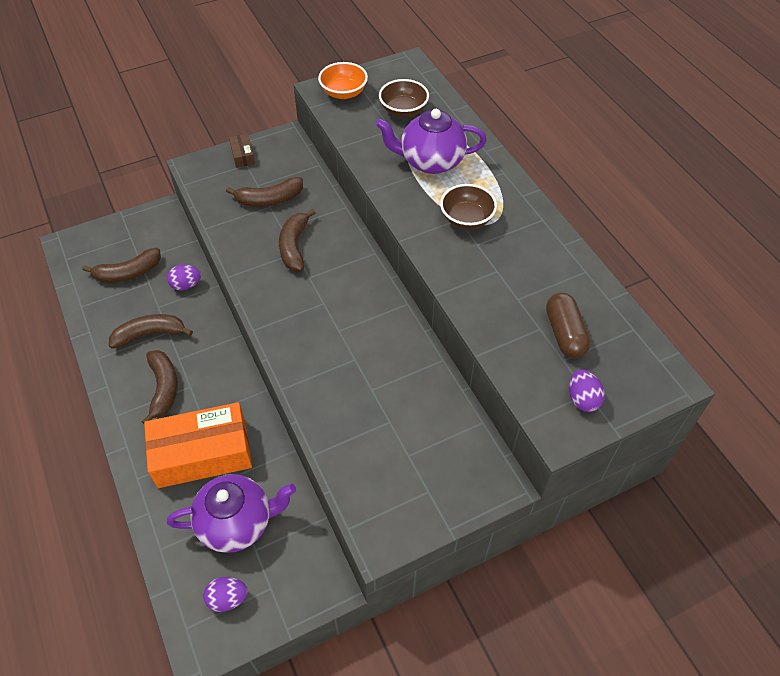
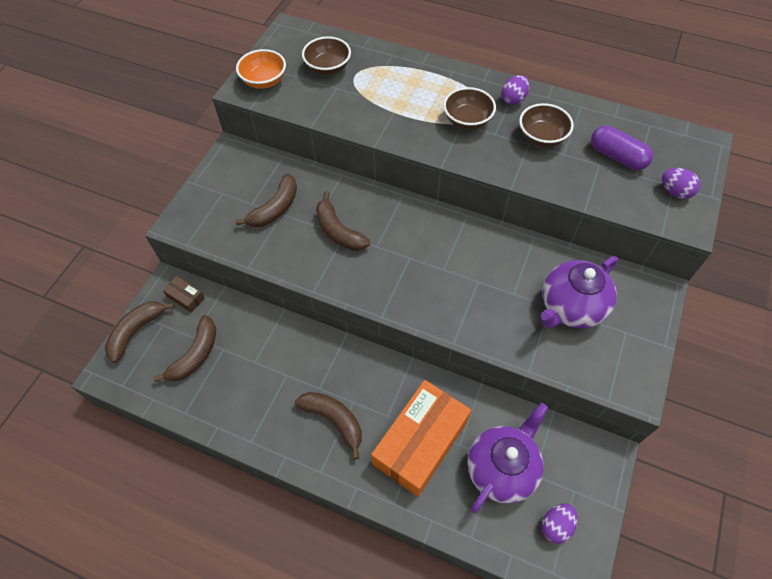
camera: 40 degrees left, 5 degrees up
brown banana [109,314,193,349] -> brown banana moved to [105,301,174,363]
purple egg [167,265,201,290] -> purple egg moved to [501,75,529,105]
brown box [229,134,255,168] -> brown box moved to [163,276,205,313]
purple teapot [375,109,487,174] -> purple teapot moved to [541,256,618,329]
brown capsule [546,293,591,358] -> purple capsule [591,125,653,170]
none -> brown bowl [519,103,574,147]

